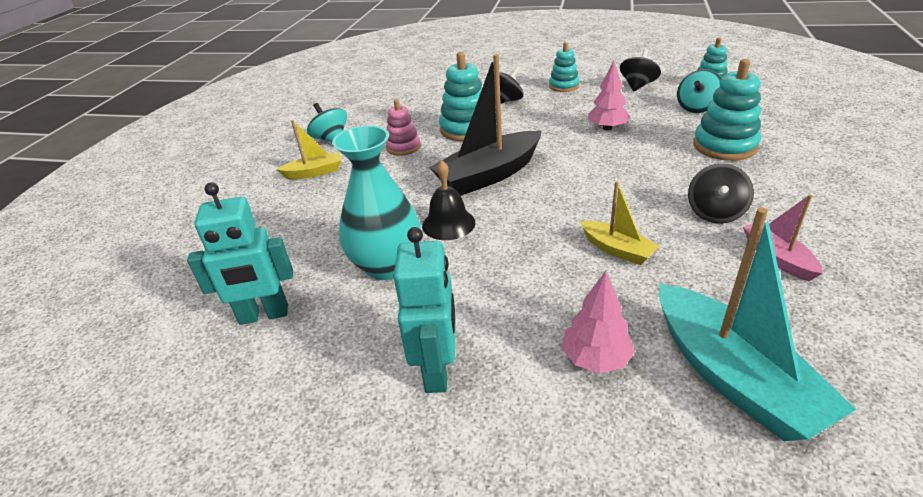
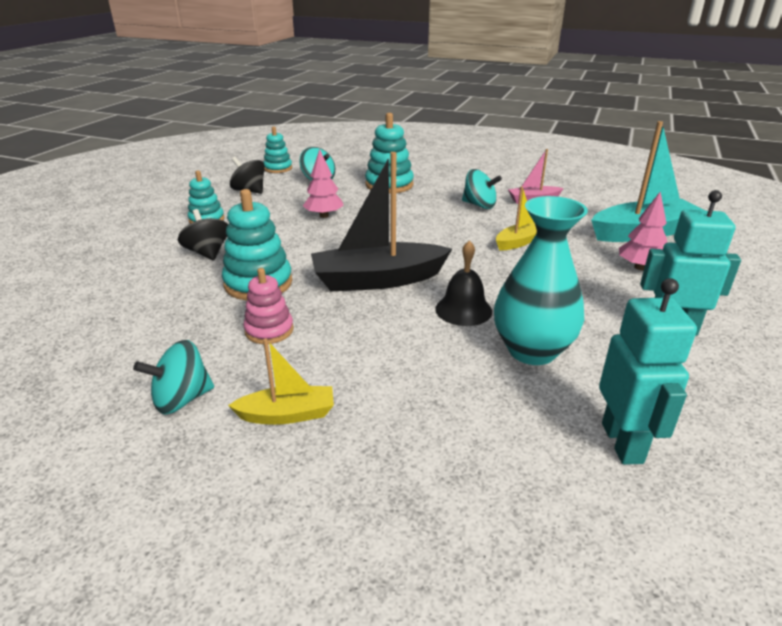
camera: 85 degrees left, 5 degrees down
yellow boat [277,120,342,179] -> yellow boat turned 90 degrees clockwise [228,338,334,425]
black boat [429,54,542,196] -> black boat turned 105 degrees clockwise [311,152,452,291]
black spinning top [688,164,754,223] -> turquoise spinning top [462,169,502,209]

